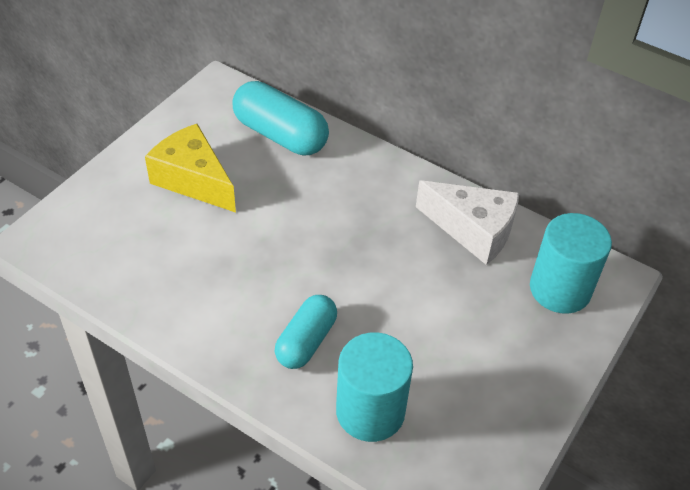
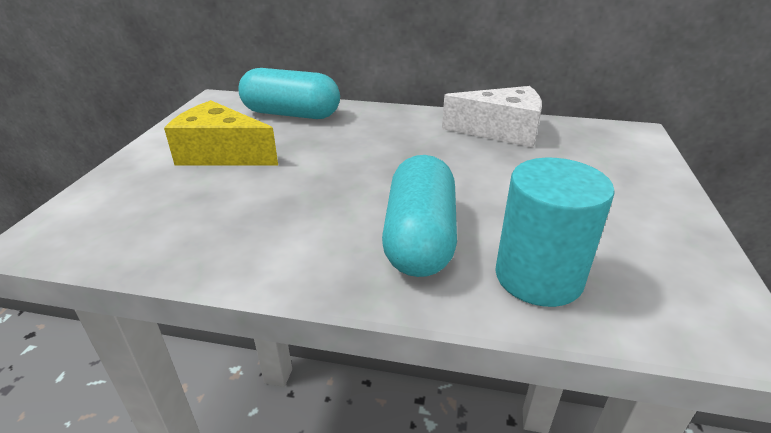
camera: 20 degrees left, 15 degrees down
turquoise capsule [275,295,337,369] -> turquoise capsule [382,155,457,277], size x1.51
turquoise cylinder [530,213,612,314] -> none

